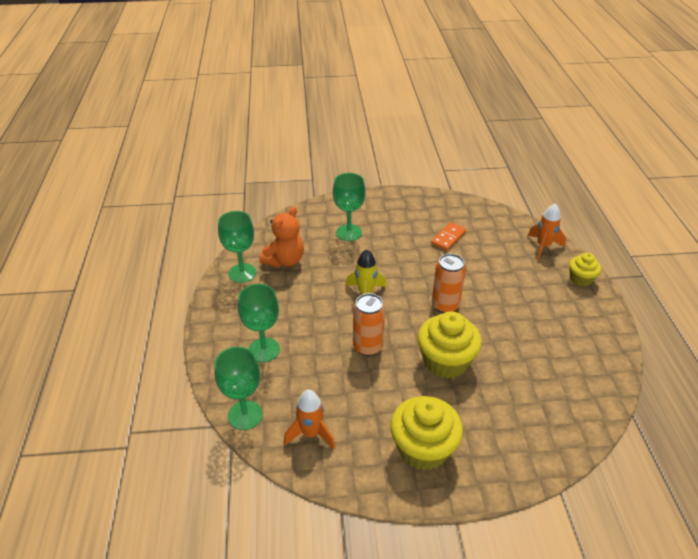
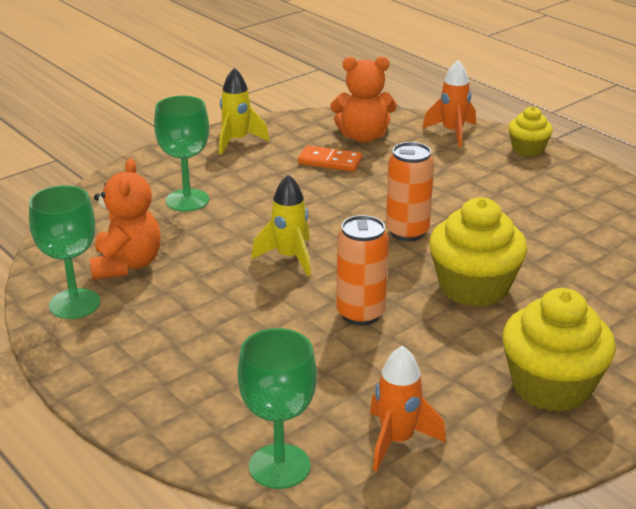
camera: 35 degrees left, 10 degrees down
green goblet [238,284,280,362] -> none
orange domino [431,222,466,251] -> orange domino turned 75 degrees counterclockwise [298,145,362,172]
none -> yellow rocket [219,68,269,155]
none -> orange teddy bear [330,56,397,143]

